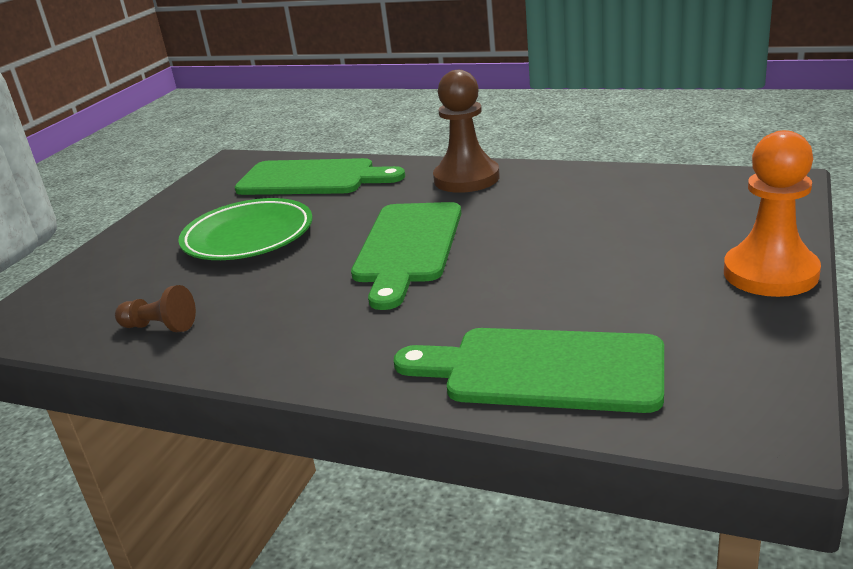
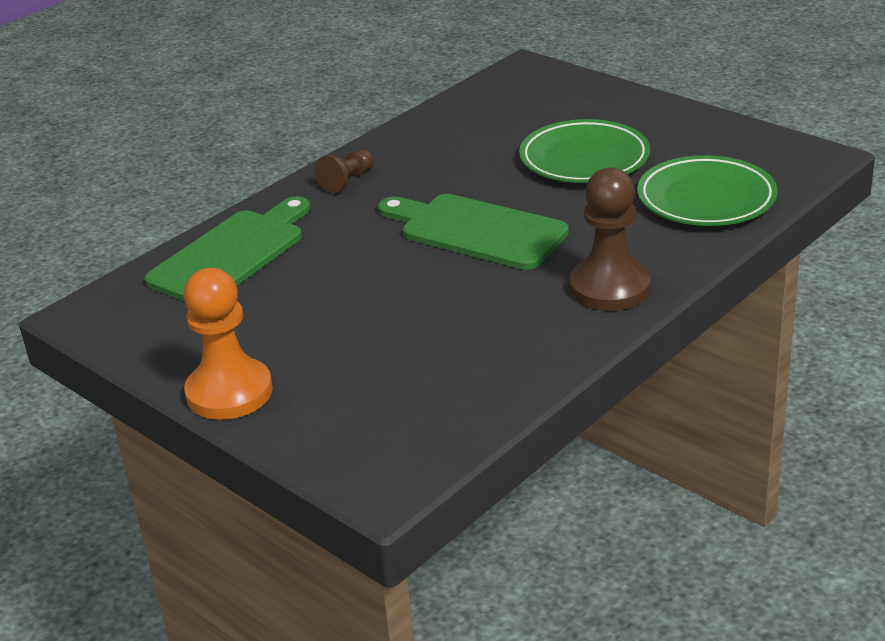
camera: 110 degrees right, 5 degrees up
brown pawn [115,285,196,332] -> brown pawn moved to [315,150,373,193]
green cutting board [235,158,405,195] -> green plate [637,155,778,226]

